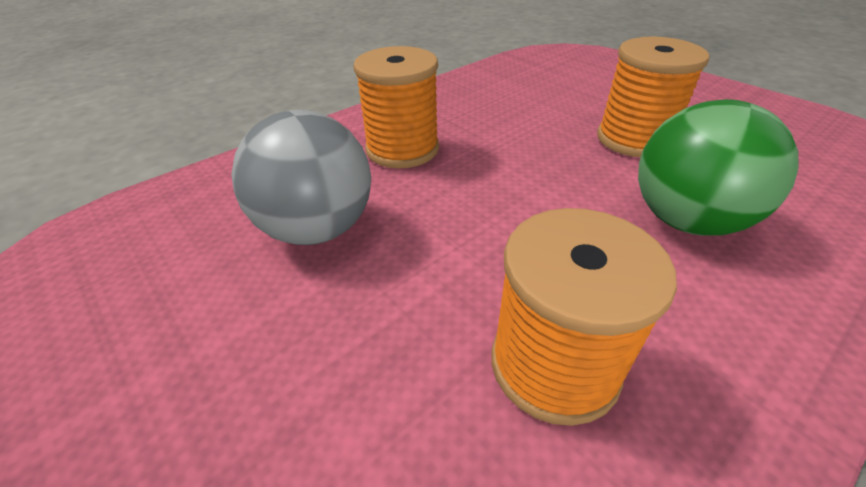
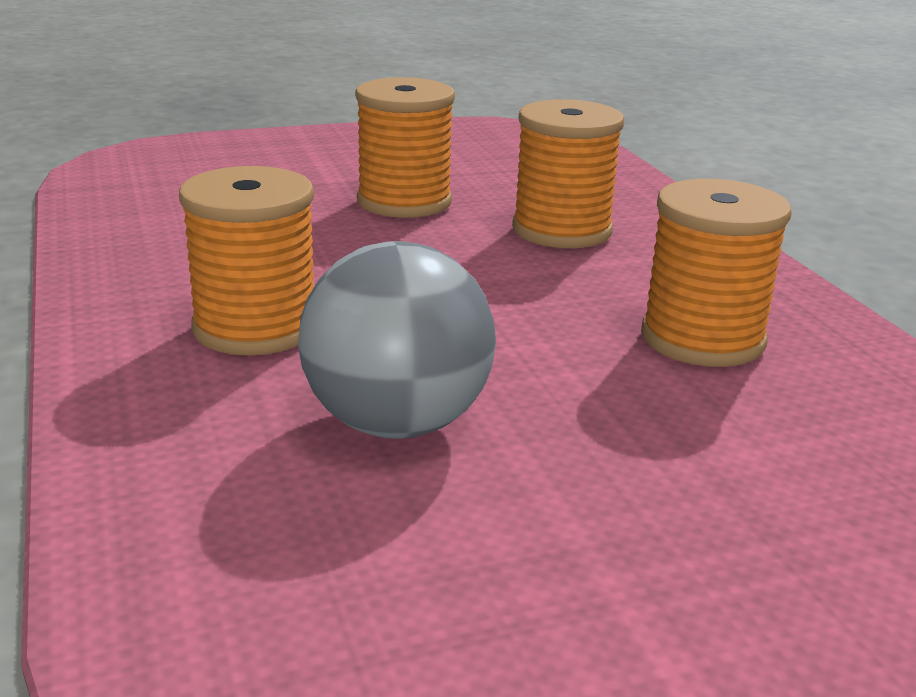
camera: 70 degrees left, 15 degrees down
green ball [638,99,799,236] -> orange spool [512,99,624,248]

